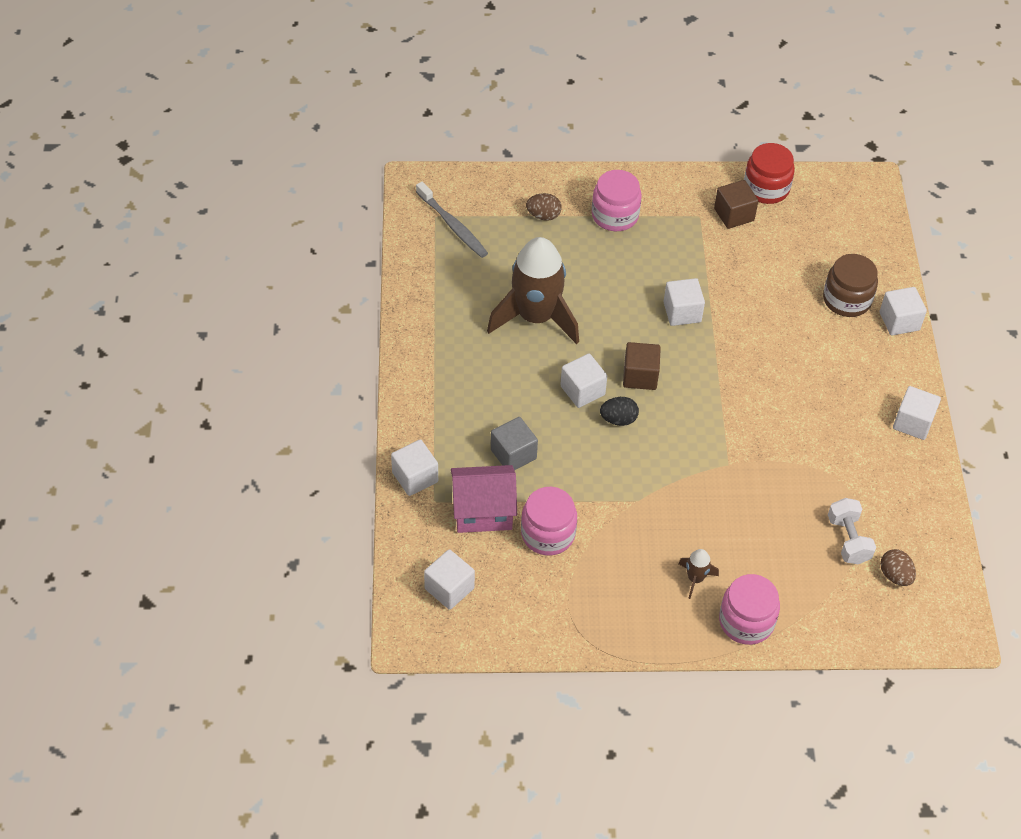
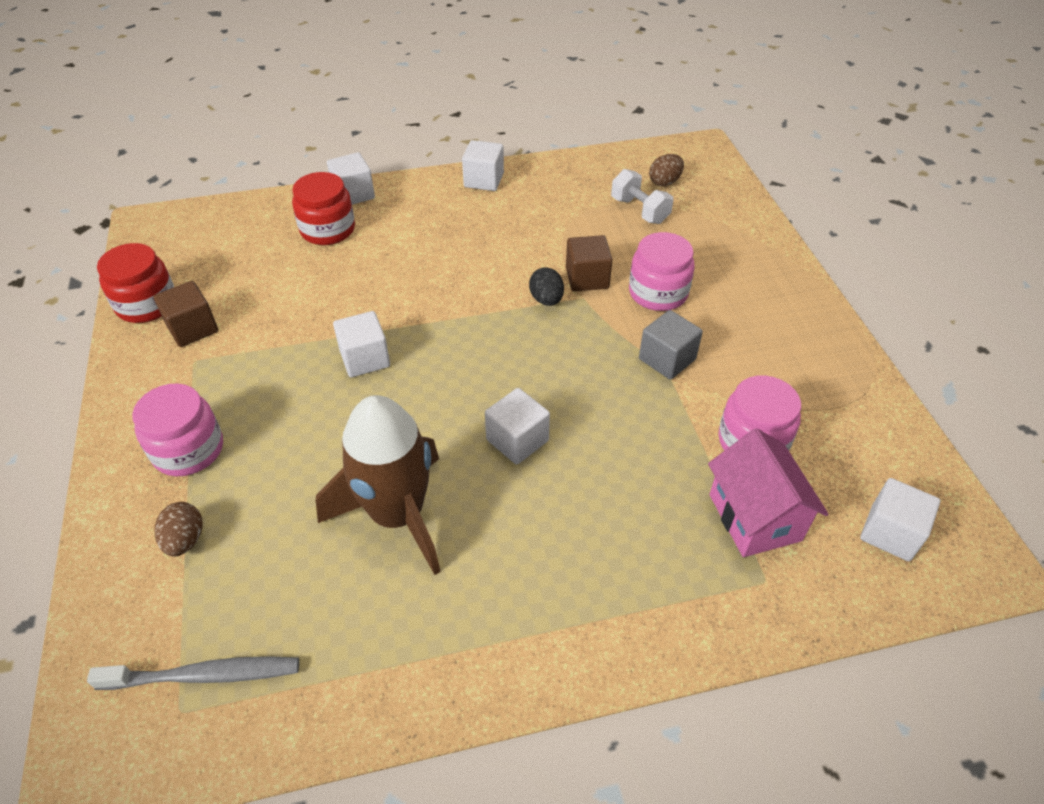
camera: 100 degrees left, 5 degrees down
white cube [391,439,438,496] -> none
grey toothbrush [416,182,488,258] -> grey toothbrush turned 45 degrees clockwise [87,656,299,690]
grey cube [491,417,538,470] -> grey cube moved to [639,310,703,380]
black egg [600,397,639,426] -> black egg moved to [529,267,564,306]
brown cube [623,342,661,390] -> brown cube moved to [566,235,613,292]
brown rocket [678,549,719,599] -> none
pink jar [719,574,780,645] -> pink jar moved to [629,232,695,311]
brown jar [823,254,878,317] -> red jar [292,172,355,245]
white dumbbell [828,498,876,564] -> white dumbbell turned 75 degrees clockwise [611,169,673,224]

